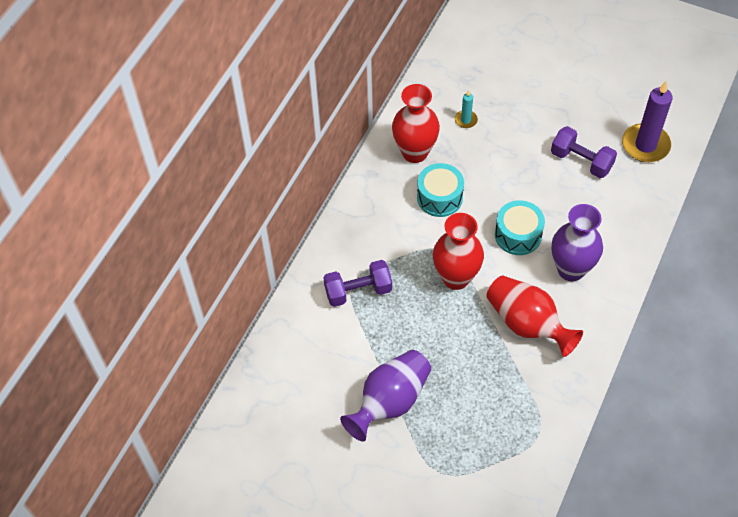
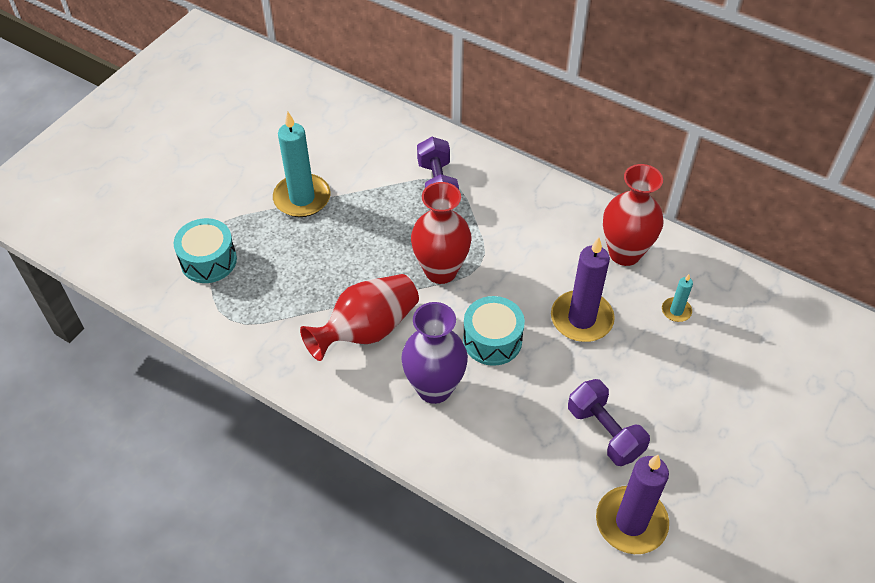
camera: 95 degrees right, 5 degrees down
purple vase [340,350,431,442] -> turquoise candle [273,112,331,217]
turquoise drum [417,163,464,217] -> turquoise drum moved to [174,218,237,283]
purple dumbbell [551,126,617,178] -> purple dumbbell turned 75 degrees counterclockwise [568,379,650,466]
none -> purple candle [551,237,615,342]

